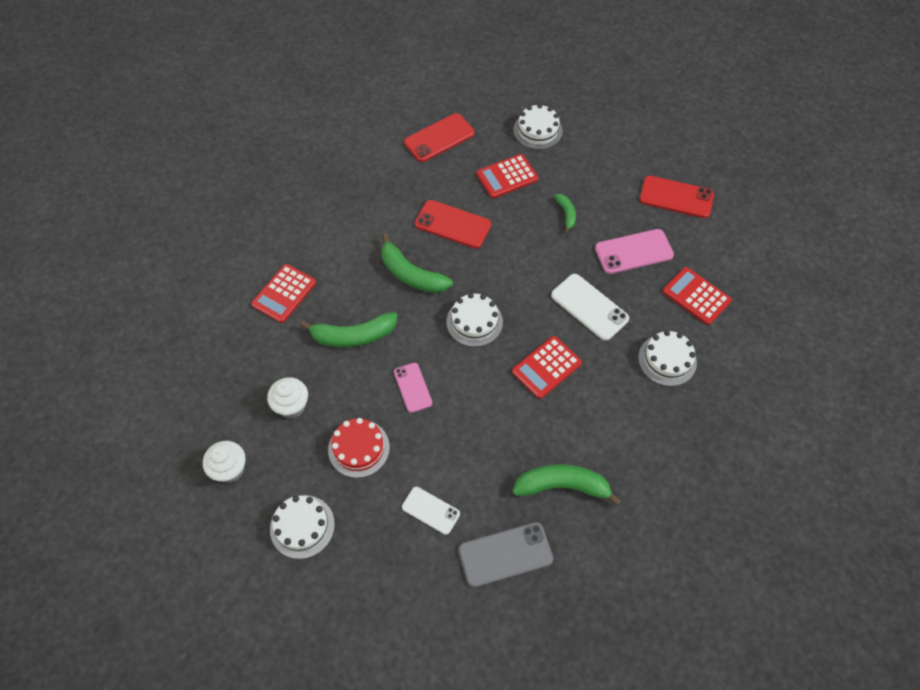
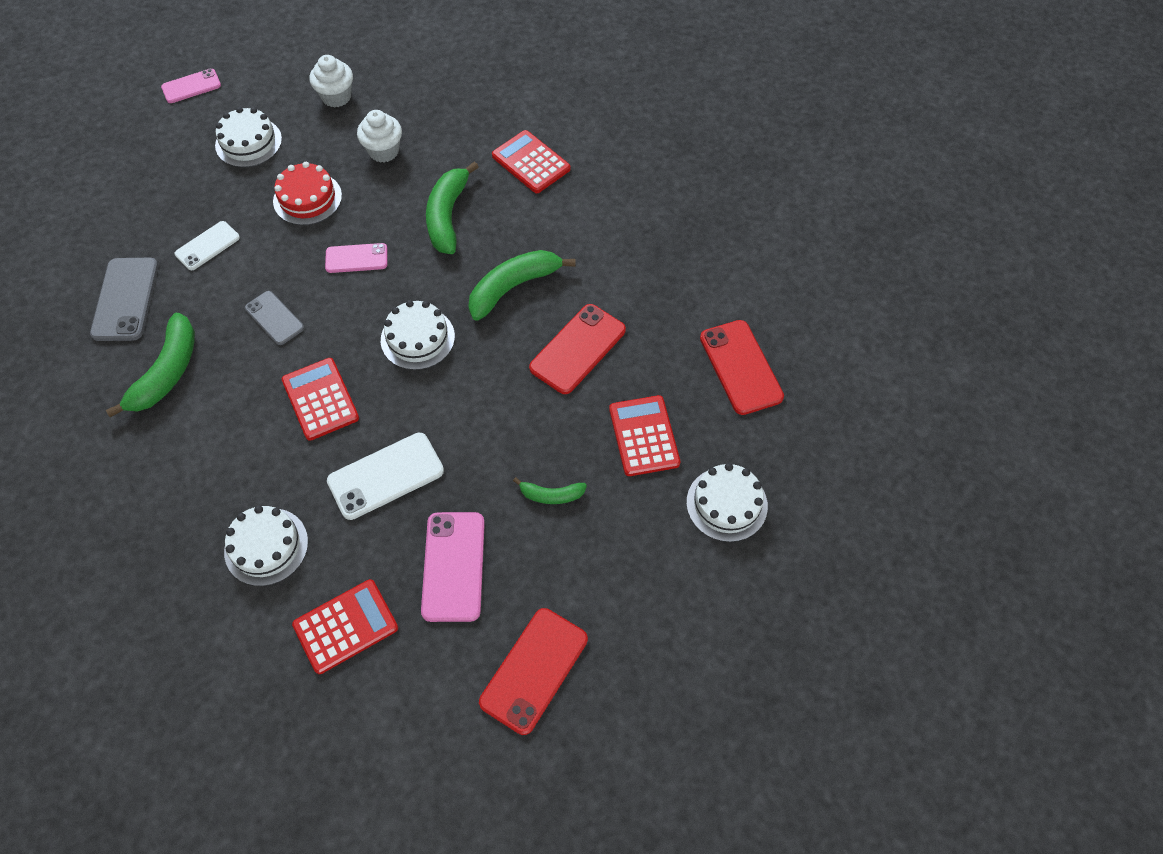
camera: 105 degrees right, 0 degrees up
none -> pink phone [161,69,221,103]
none -> grey phone [245,291,304,345]

